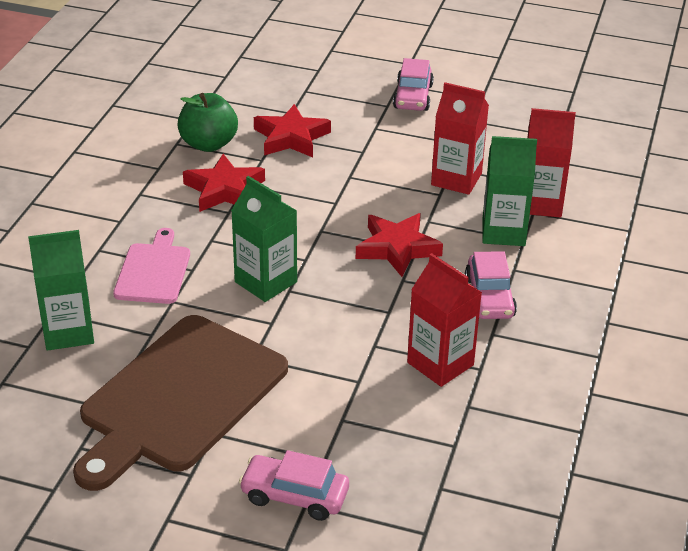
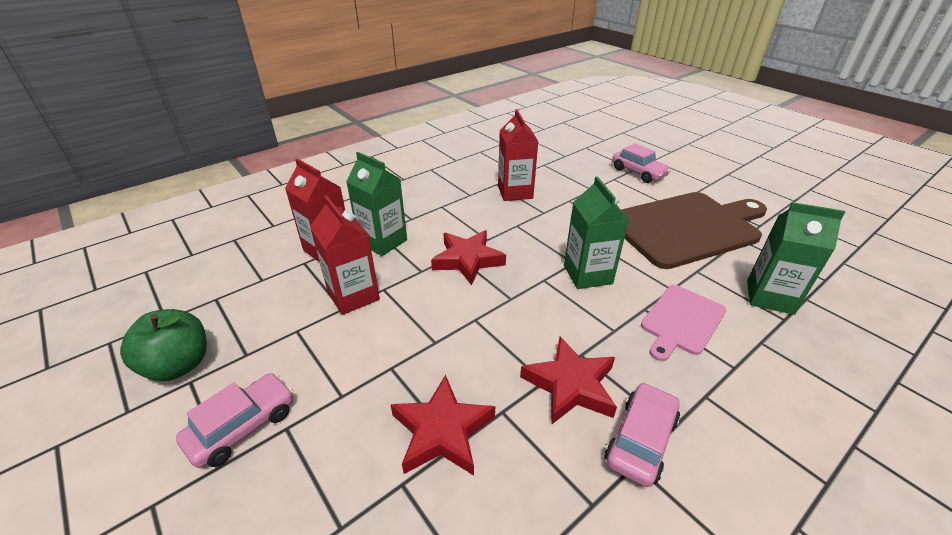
camera: 145 degrees left, 0 degrees up
green apple [177,93,238,152] -> green apple moved to [120,309,207,381]
pink car [465,251,517,319] -> pink car moved to [605,382,680,487]

